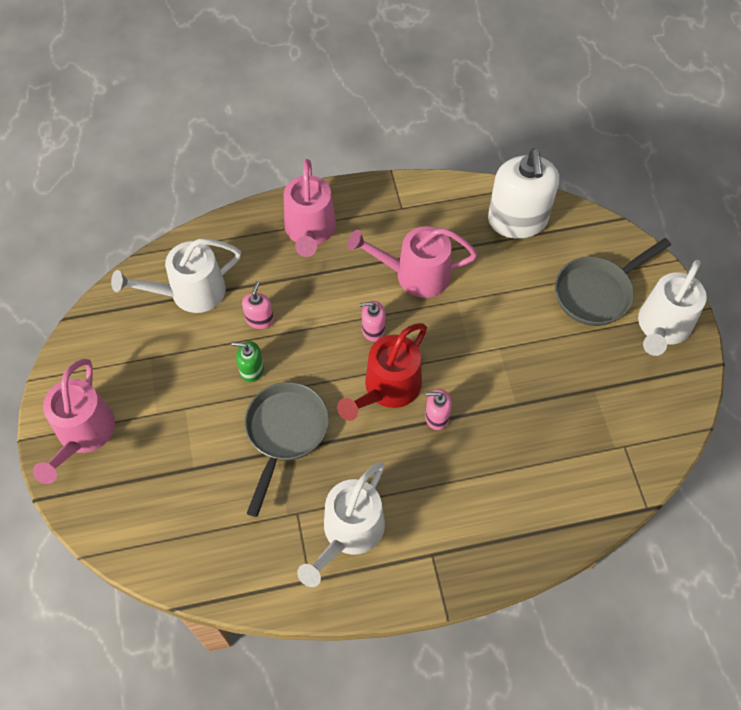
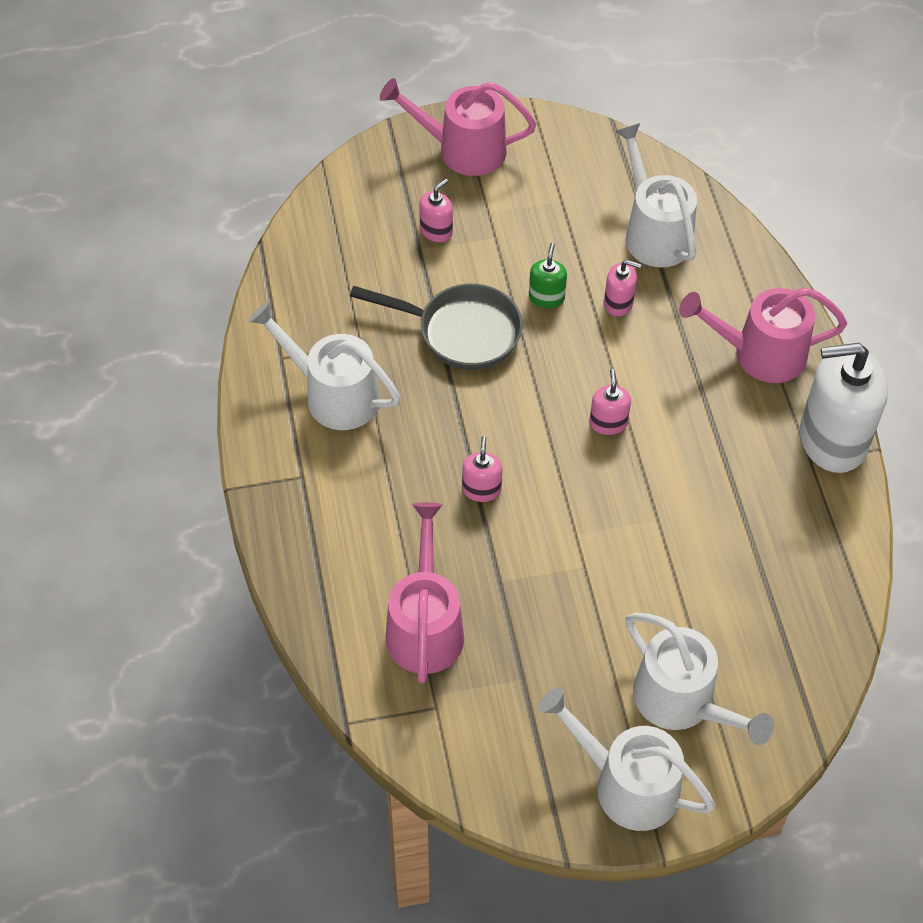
camera: 90 degrees right, 5 degrees down
red watering can [337,323,427,421] -> none
pink watering can [348,226,477,298] -> pink watering can moved to [386,502,464,684]
white soap dispenser [488,149,559,239] -> white soap dispenser moved to [800,343,888,473]
grey pan [555,238,671,326] -> white watering can [626,613,774,745]
none -> pink soap dispenser [419,178,453,242]

